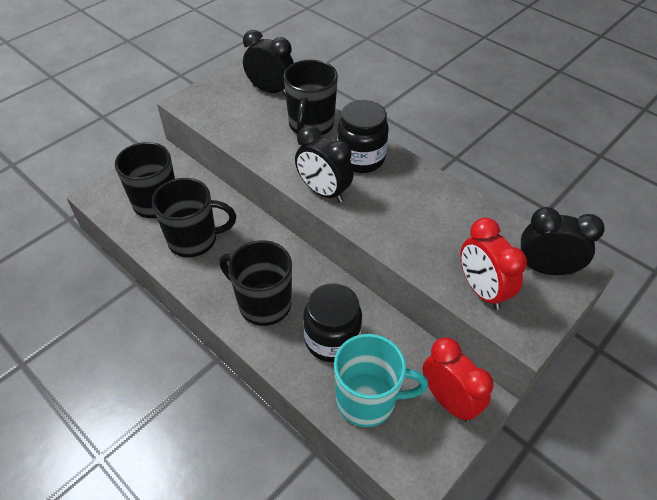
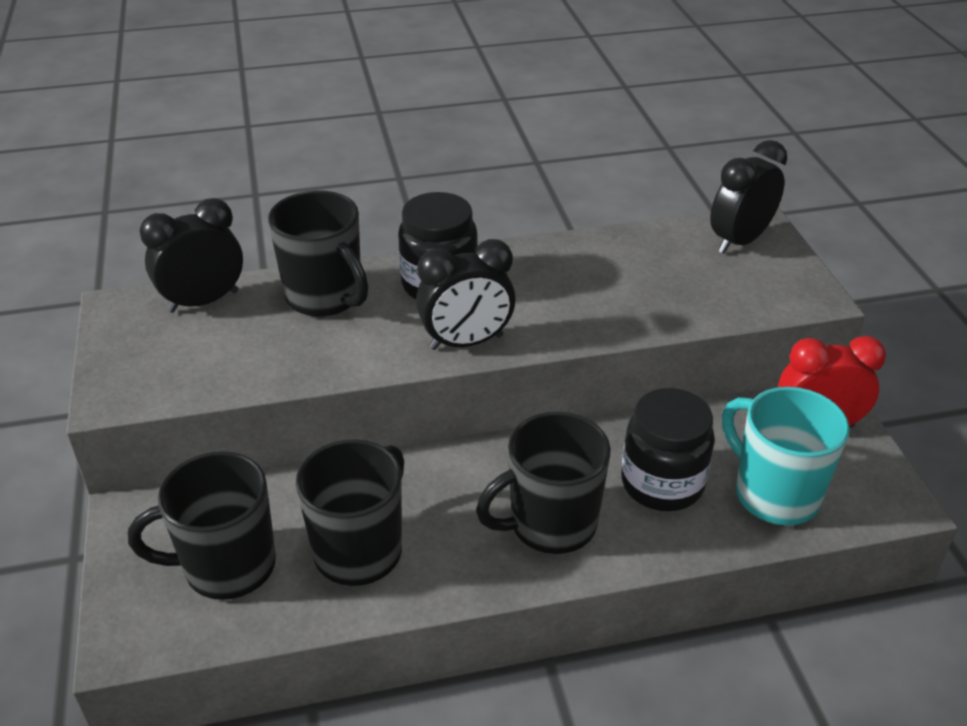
camera: 55 degrees left, 10 degrees down
turquoise mug [334,334,428,427] -> turquoise mug turned 75 degrees counterclockwise [722,387,850,525]
red clock [460,218,527,310] -> none

